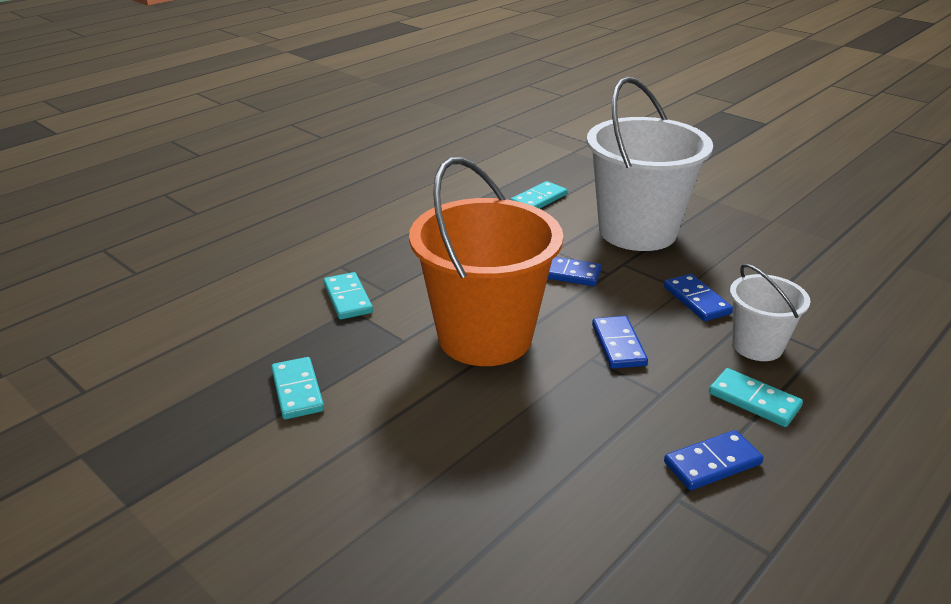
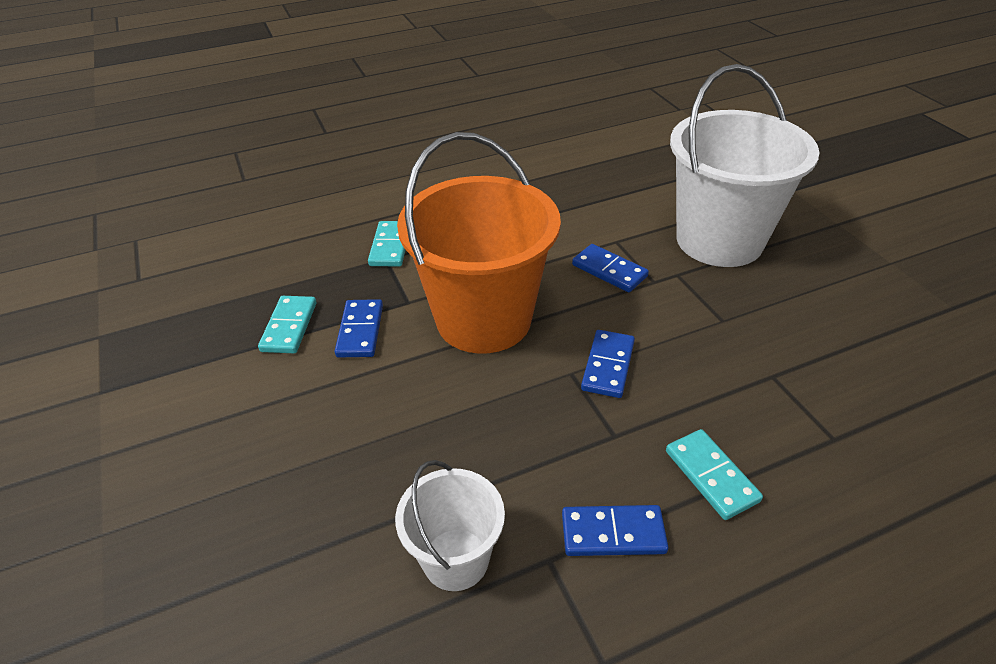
camera: 25 degrees right, 10 degrees up
turquoise domino [511,181,567,209] -> none
blue domino [664,274,733,321] -> blue domino moved to [335,299,383,358]
white bucket [730,264,810,361] -> white bucket moved to [395,460,505,591]

